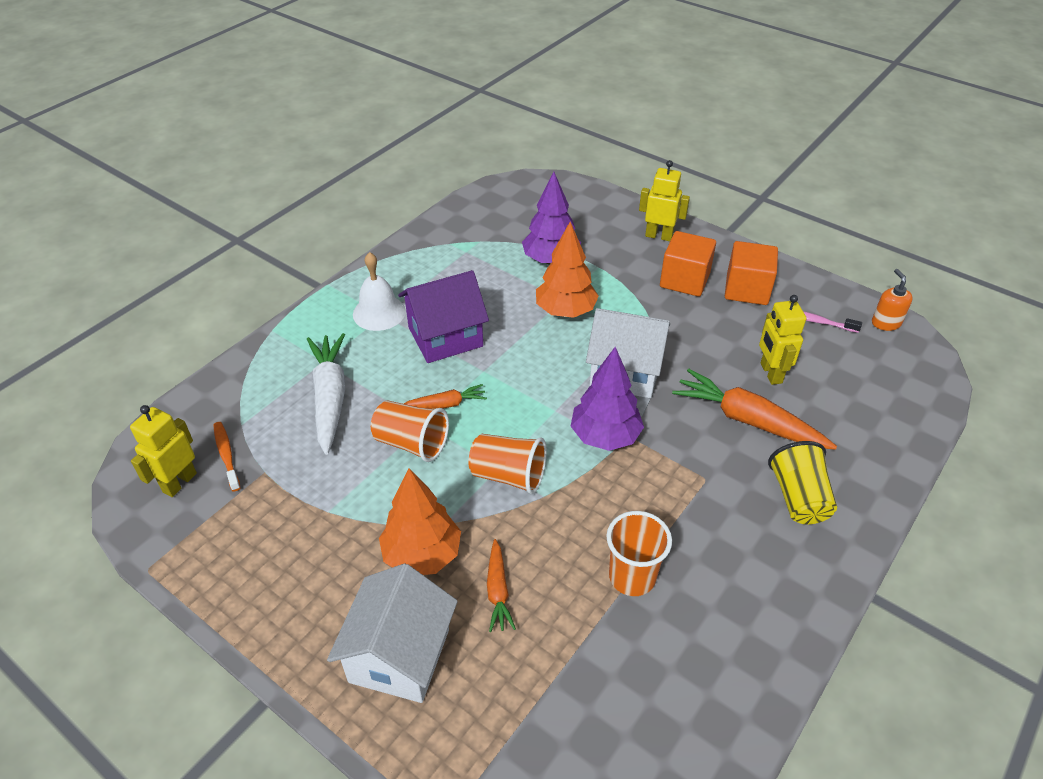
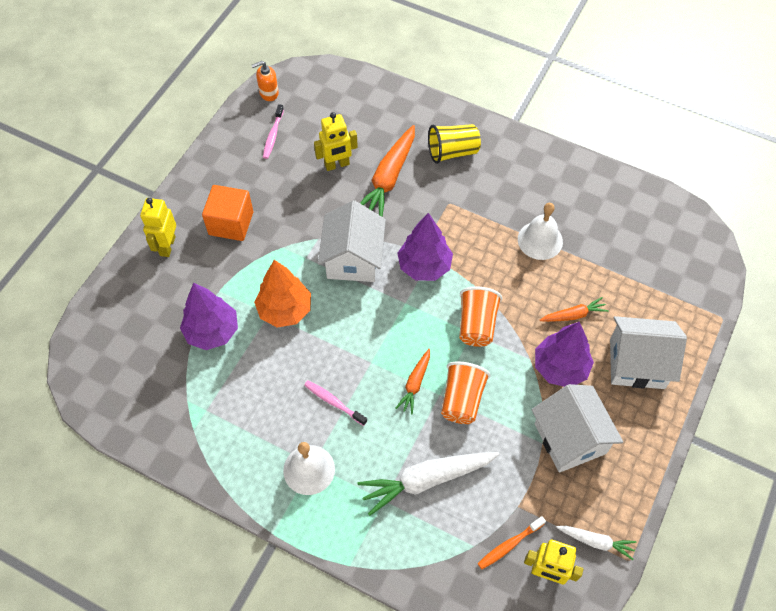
camera: 100 degrees left, 15 degrees up
orange tree [379,468,461,575] -> purple tree [535,322,594,387]
purple house [398,270,489,363] -> pink toothbrush [304,380,367,426]
orange carrot [404,384,487,409] -> orange carrot turned 135 degrees counterclockwise [396,349,430,414]
orange cup [607,511,672,596] -> white bell [518,203,563,260]
orange cube [725,241,778,305] -> none
none -> white house [532,384,623,473]
none -> white carrot [556,526,637,560]

